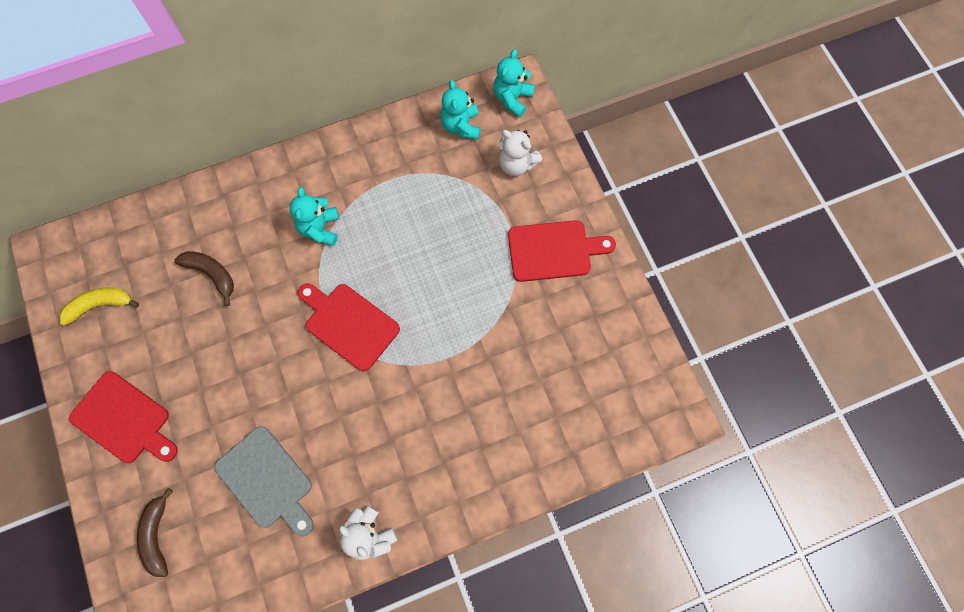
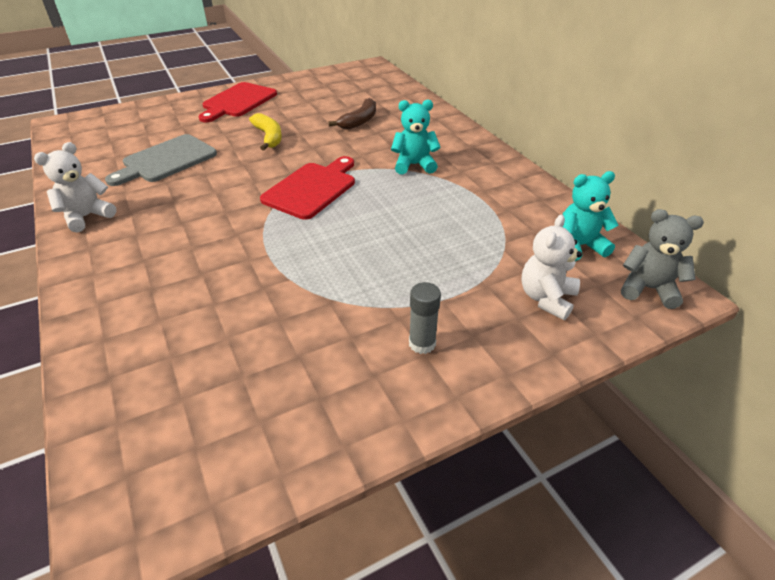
camera: 85 degrees right, 30 degrees down
yellow banana [59,287,139,326] -> yellow banana moved to [249,113,282,151]
brown banana [137,488,173,577] -> none
turquoise teddy bear [493,49,535,118] -> grey teddy bear [621,209,704,309]
red cutting board [508,220,616,282] -> grey glue stick [409,282,441,354]

